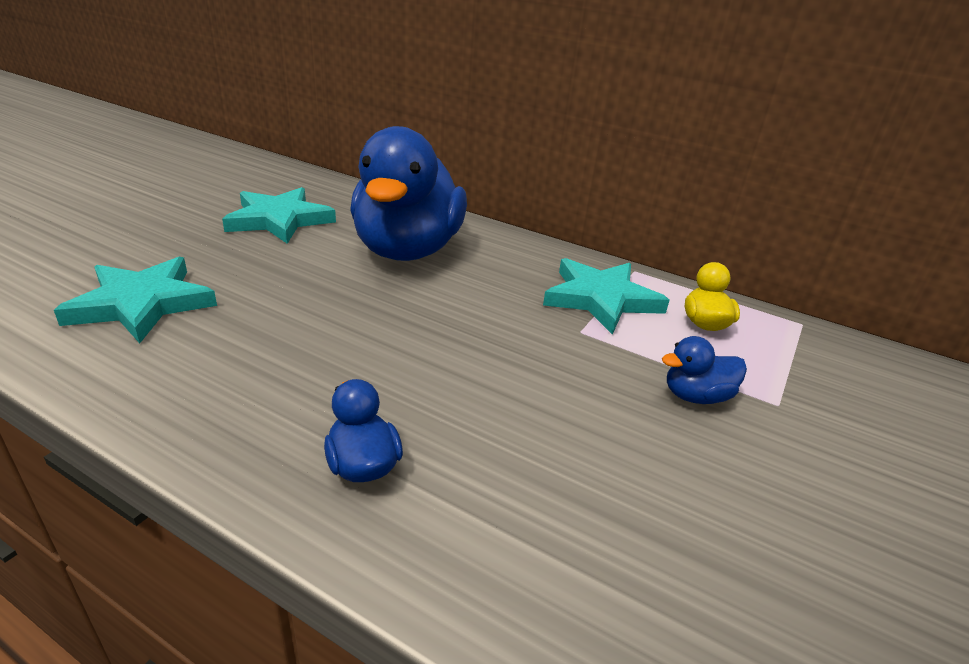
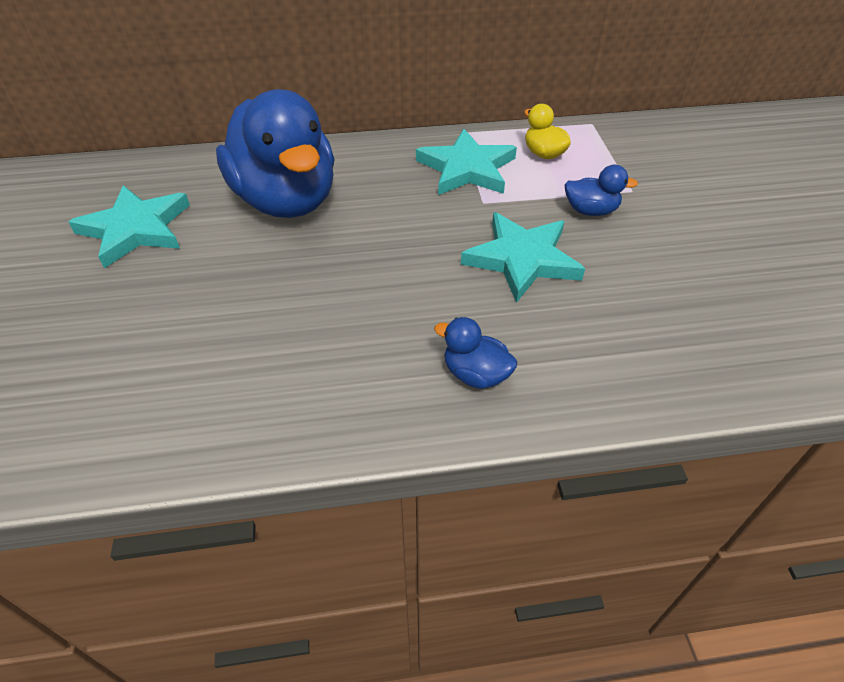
camera: 35 degrees left, 15 degrees up
turquoise star [54,257,217,343] -> turquoise star moved to [461,212,585,303]
blue duck [662,336,747,404] -> blue duck turned 120 degrees counterclockwise [565,165,638,216]

